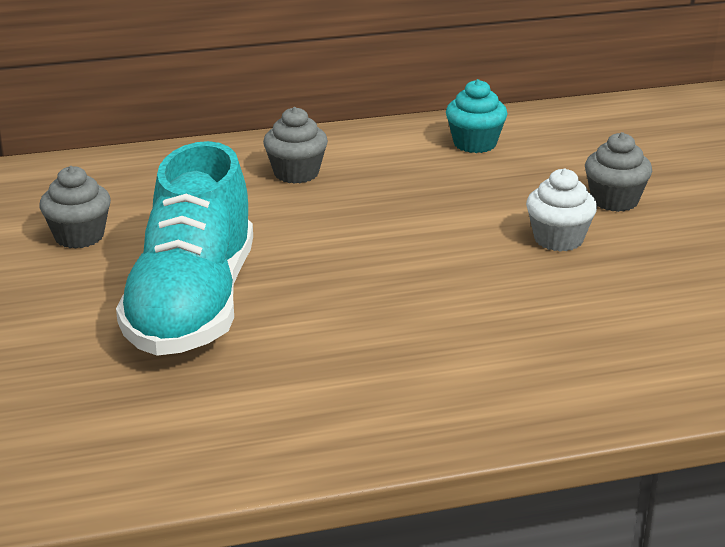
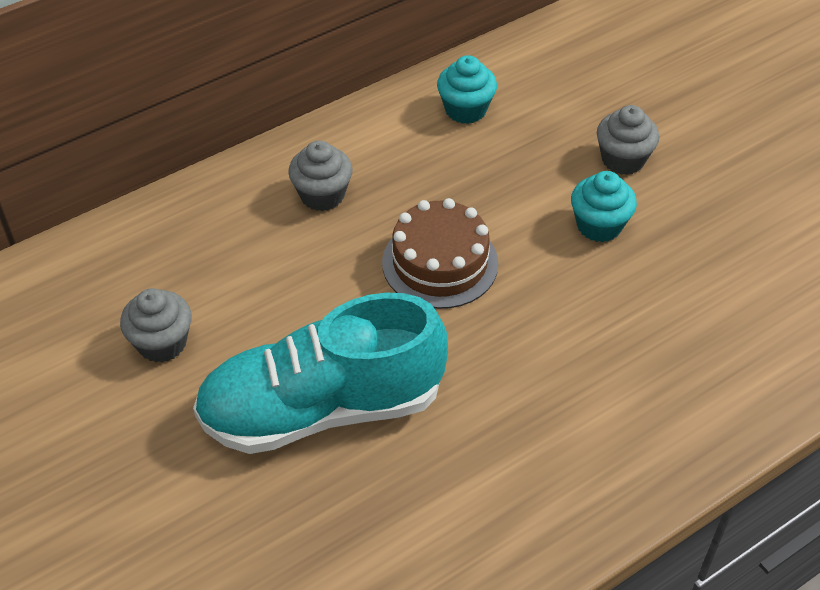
camera: 20 degrees left, 20 degrees up
turquoise shoe [116,141,253,356] -> turquoise shoe turned 90 degrees clockwise [193,293,448,454]
white cupcake [526,168,597,252] -> turquoise cupcake [571,171,637,242]
none -> brown cake [382,198,498,309]

